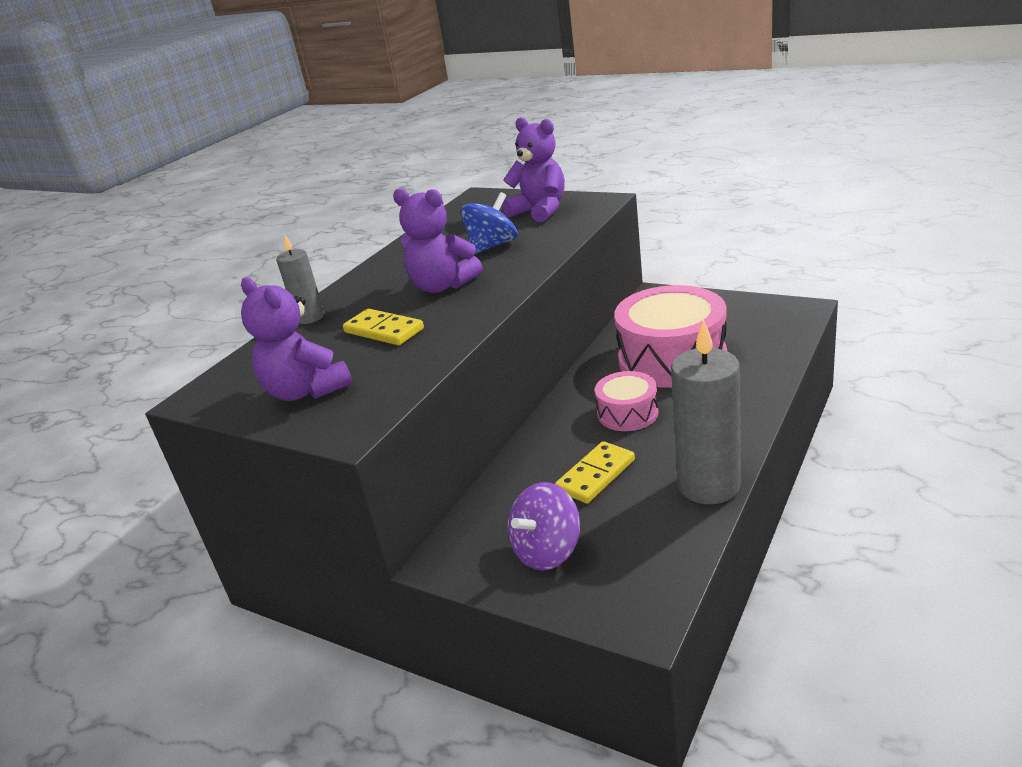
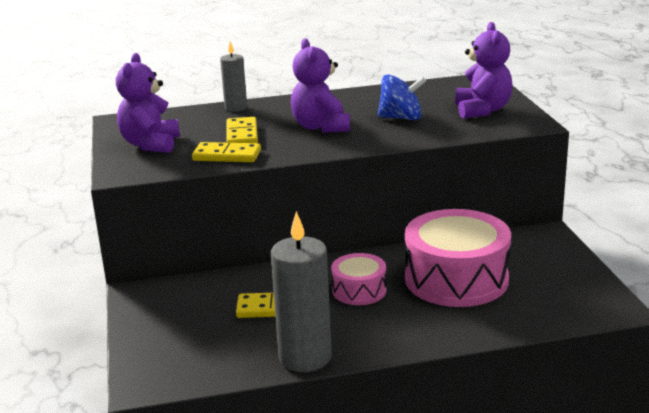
camera: 45 degrees right, 5 degrees down
purple spinning top [508,482,580,571] -> none
none -> yellow domino [192,142,261,162]

